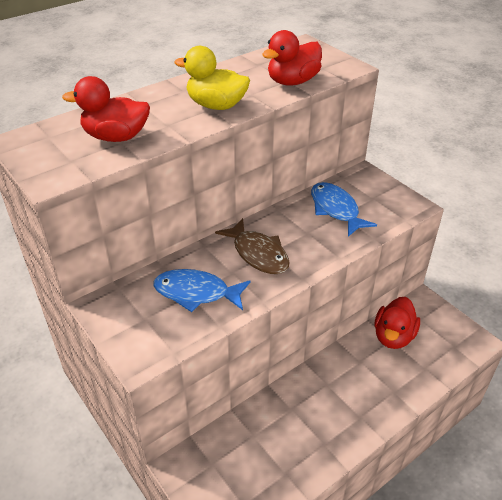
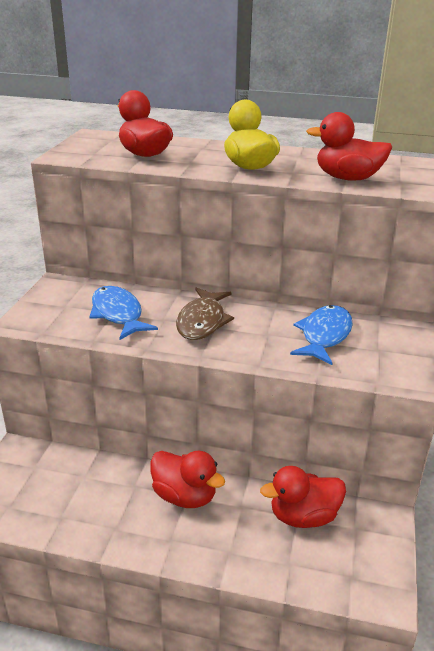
camera: 50 degrees right, 10 degrees down
none -> red duck [150,451,225,508]

